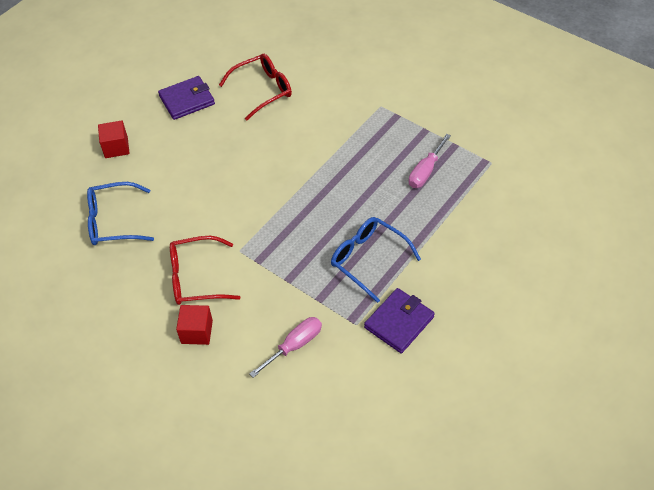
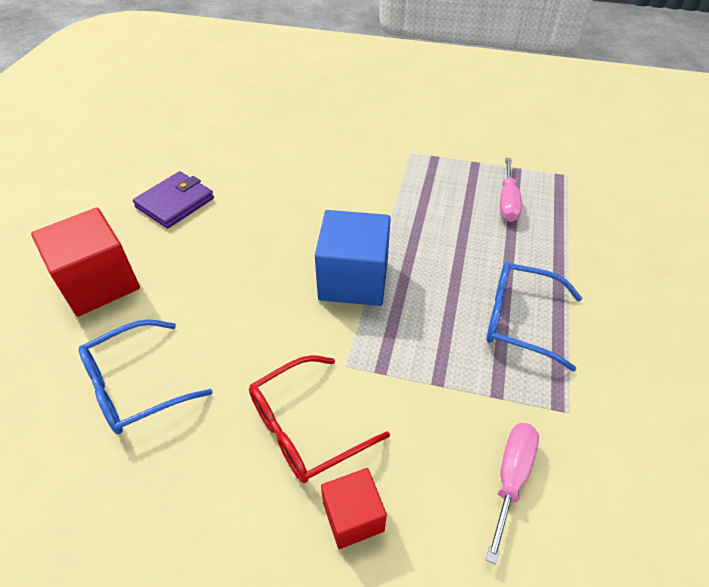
camera: 25 degrees left, 5 degrees down
red cube [98,120,129,158] -> red cube [31,208,140,317], size x1.78
red glasses [219,54,292,121] -> none
purple wallet [364,288,435,353] -> none
none -> blue cube [315,210,391,306]

